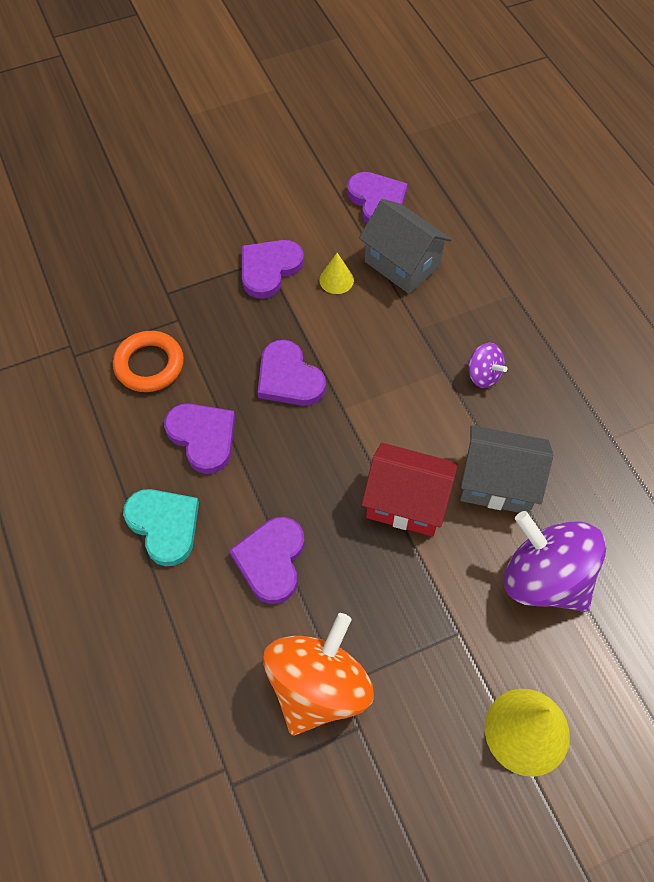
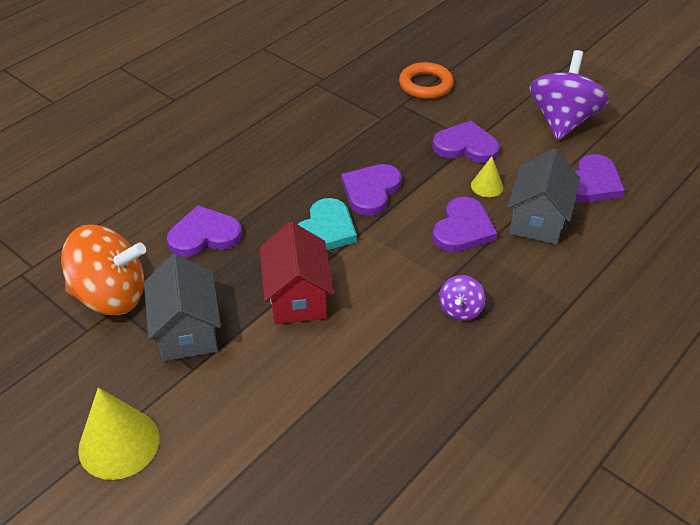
camera: 65 degrees right, 15 degrees down
orange ring [113,331,184,392] -> orange ring moved to [399,62,454,99]
turquoise heart [123,489,199,566] -> turquoise heart moved to [297,198,357,250]
purple heart [164,403,235,474] -> purple heart moved to [432,197,498,252]
grey house [460,425,553,514] -> grey house moved to [144,254,221,361]
purple spinning top [504,511,606,612] -> purple spinning top moved to [530,50,609,140]

